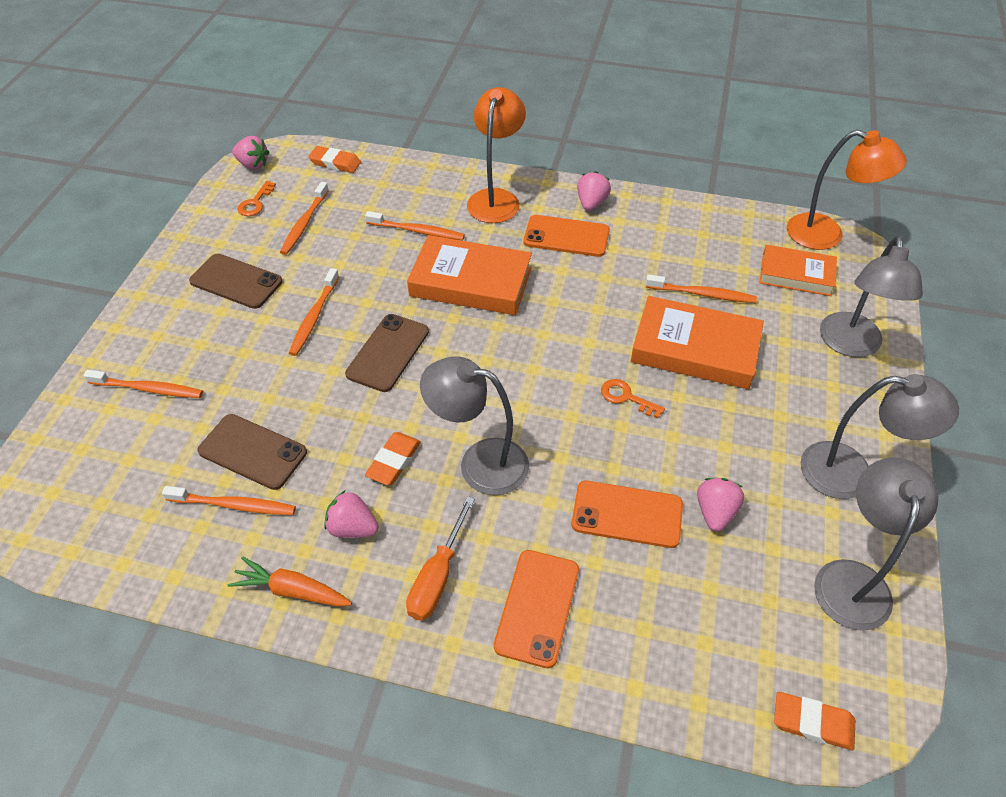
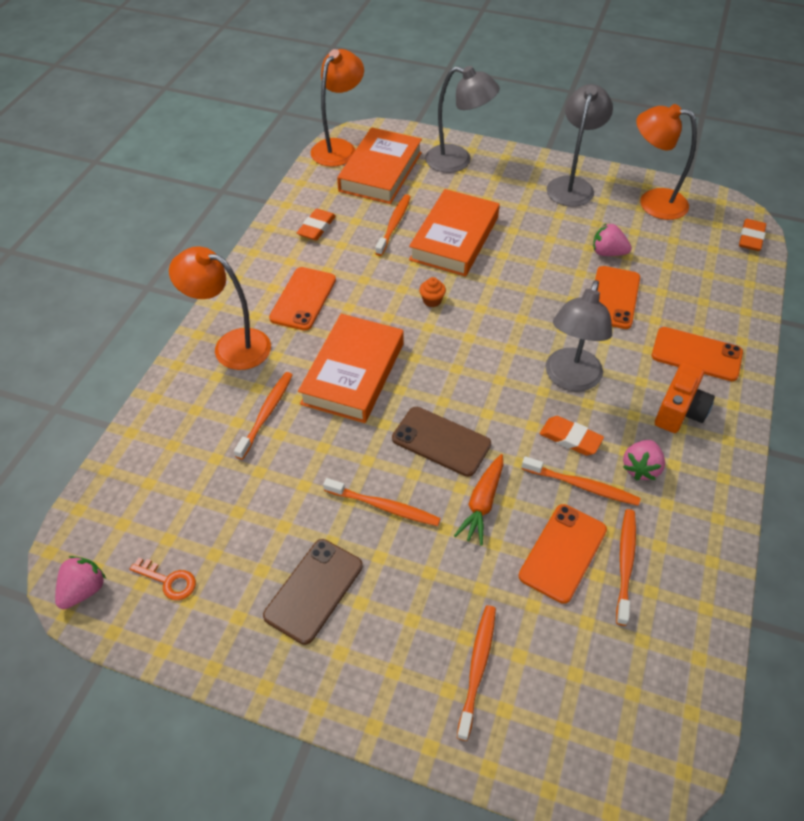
camera: 85 degrees left, 0 degrees up
brown phone [197,414,307,490] -> orange phone [519,504,607,604]
orange carrot [228,556,352,607] -> orange carrot moved to [454,454,503,546]
orange toothbrush [280,182,329,255] -> orange toothbrush moved to [522,456,641,506]
orange eraser [308,146,361,173] -> orange eraser moved to [297,209,336,240]
orange screwdriver [406,496,475,621] -> orange camera [655,362,715,433]
pink strawberry [577,171,611,211] -> none
orange key [601,379,665,418] -> none
orange book [759,245,837,296] -> orange book [337,127,422,204], size x1.56
grey lamp [814,457,938,631] -> orange lamp [636,104,697,220]
none -> orange cupcake [419,277,446,307]

